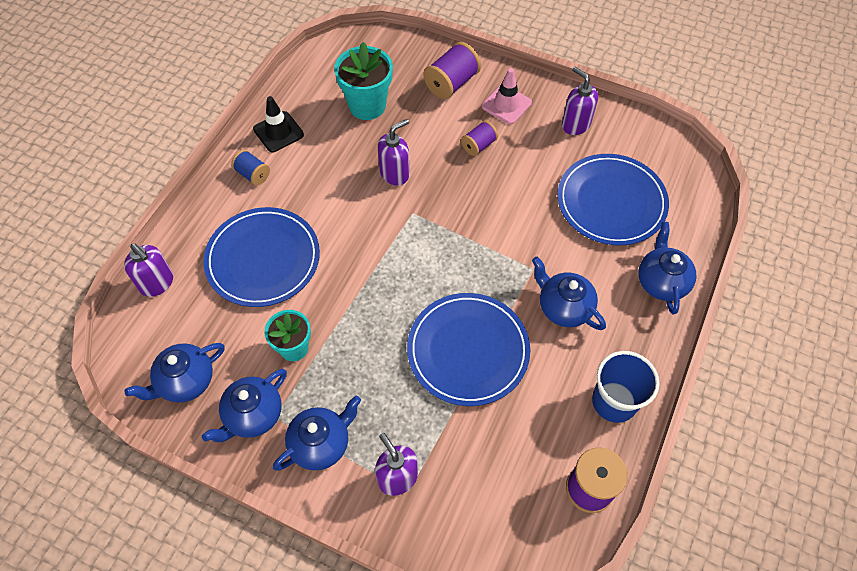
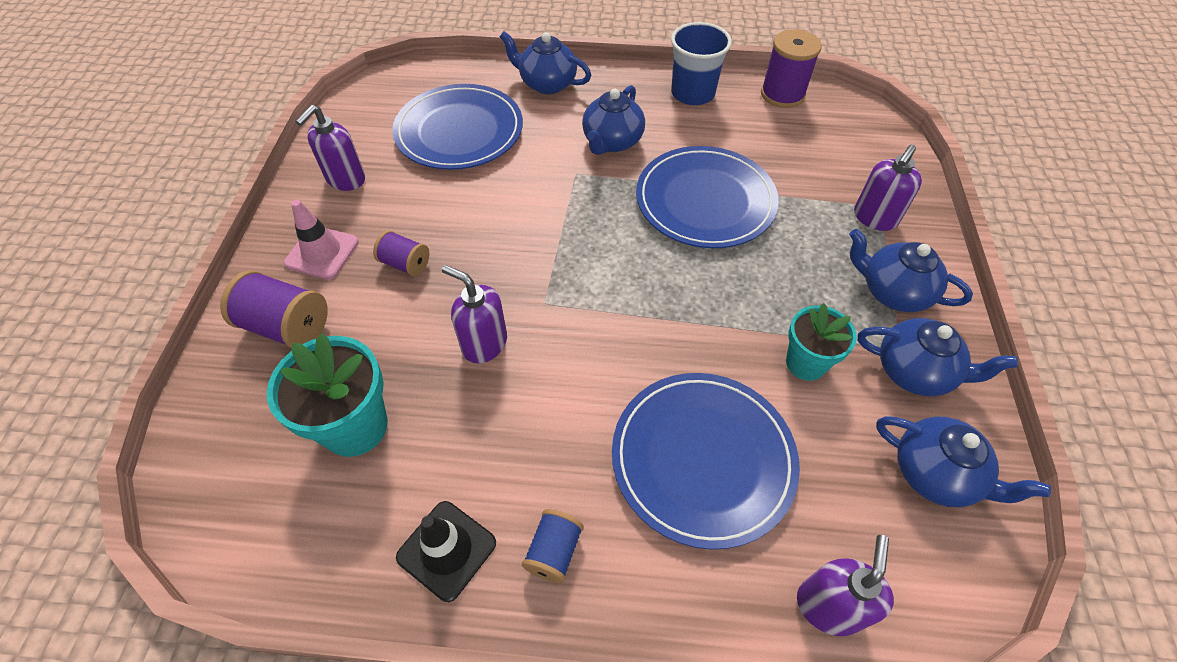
camera: 110 degrees left, 5 degrees down
blue teapot [638,222,696,315] -> blue teapot turned 45 degrees clockwise [500,31,591,94]

